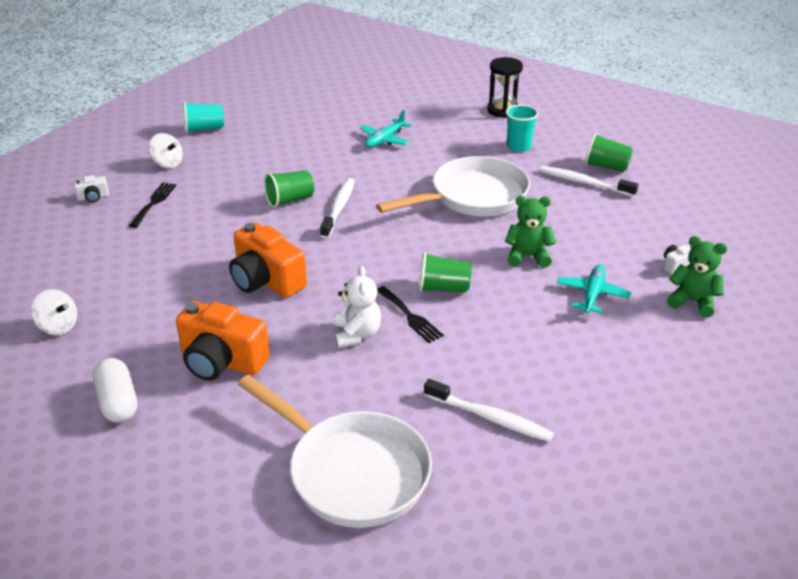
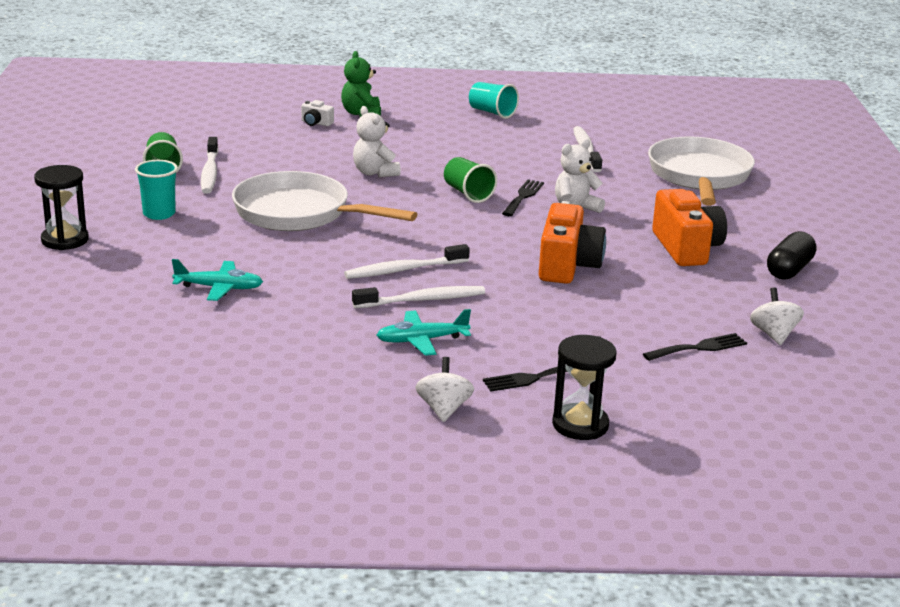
camera: 125 degrees left, 10 degrees down
white camera [74,175,109,202] -> black hourglass [552,335,617,440]
white capsule [93,358,137,423] -> black capsule [767,231,817,280]
turquoise cup [183,102,224,133] -> turquoise cup moved to [469,82,519,119]
green cup [264,170,314,208] -> white toothbrush [352,286,485,308]
green teddy bear [505,196,556,268] -> white teddy bear [353,106,401,177]
turquoise plane [557,264,632,314] -> turquoise plane moved to [376,309,471,356]
none -> black fork [643,333,747,361]

